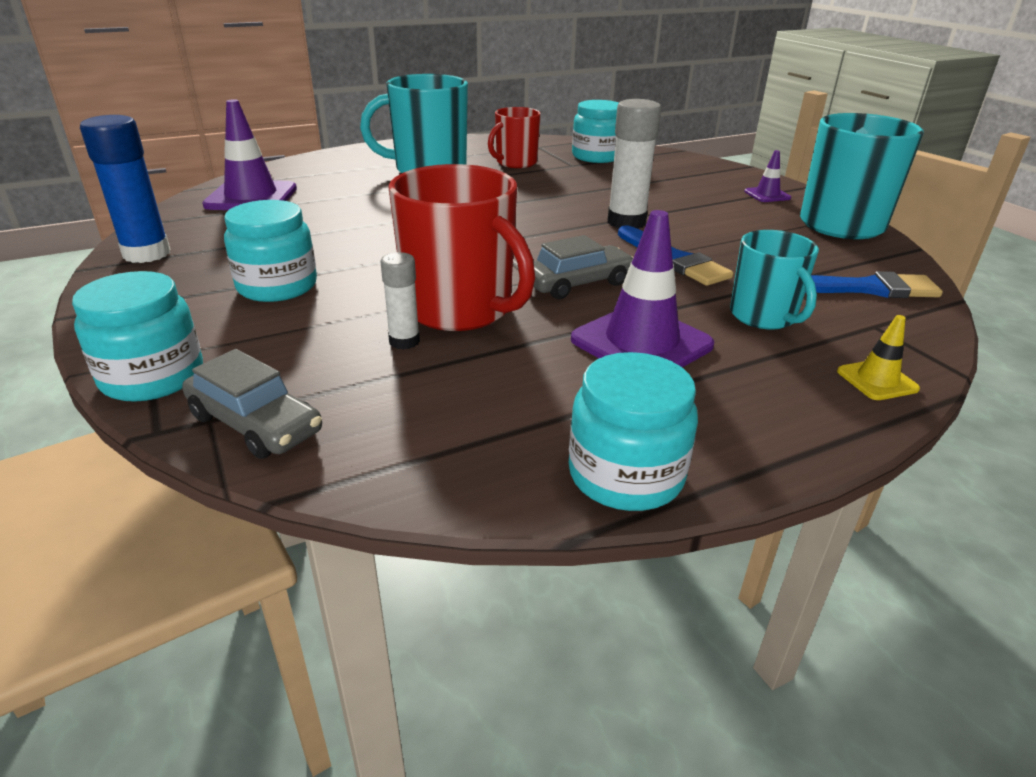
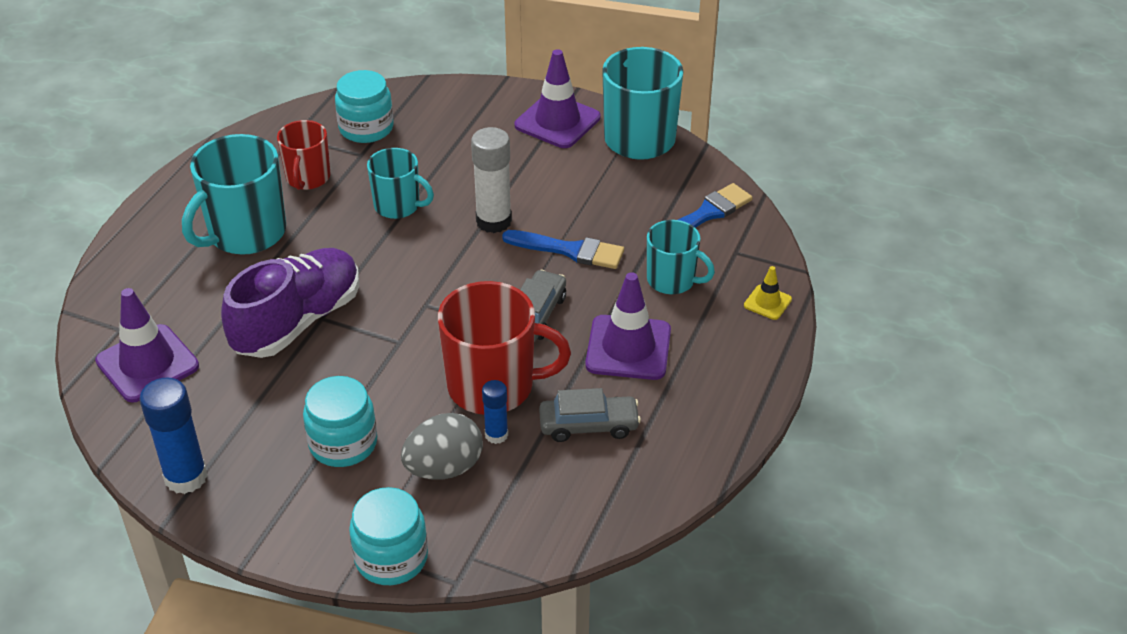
camera: 40 degrees left, 10 degrees up
grey car [182,349,322,459] -> grey car moved to [539,388,641,442]
white glue stick [381,252,420,350] -> blue glue stick [482,380,508,444]
turquoise jar [569,352,698,511] -> none
purple traffic cone [744,150,791,202] -> purple traffic cone [515,49,601,148], size x2.01
none -> purple shoe [221,248,359,358]
none -> turquoise mug [367,148,434,219]
none -> grey egg [401,413,483,480]

